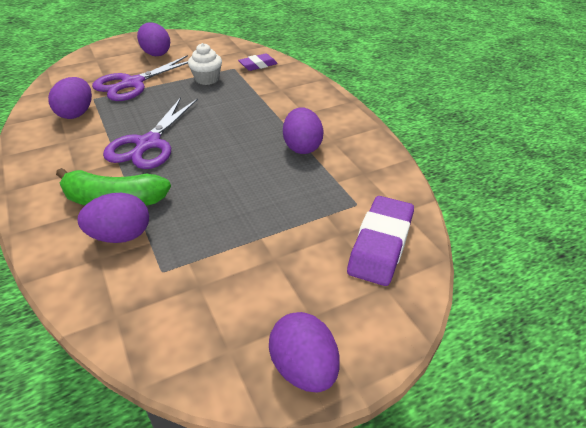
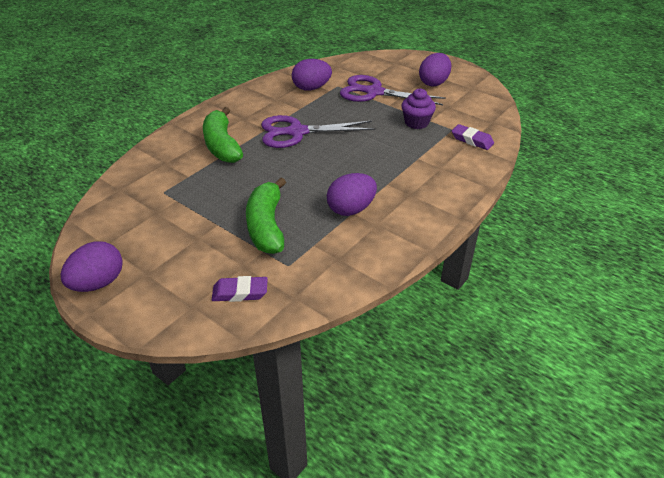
camera: 65 degrees right, 0 degrees up
purple egg [78,193,149,243] -> none
white cupcake [188,43,222,85] -> purple cupcake [402,88,436,129]
purple eraser [347,196,414,286] -> purple eraser [212,276,268,302], size x0.59
none -> green banana [246,178,286,254]

